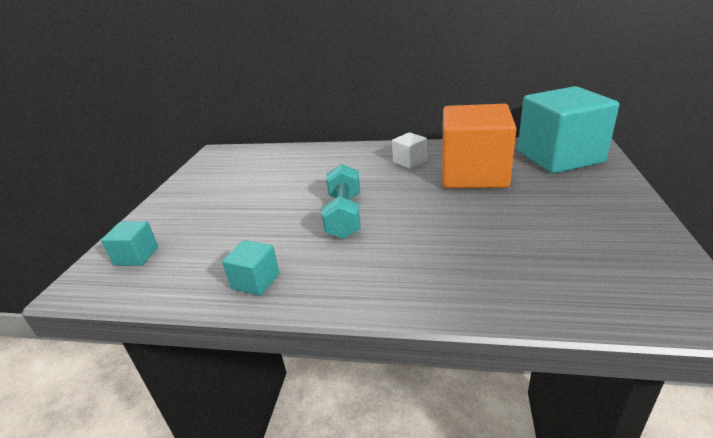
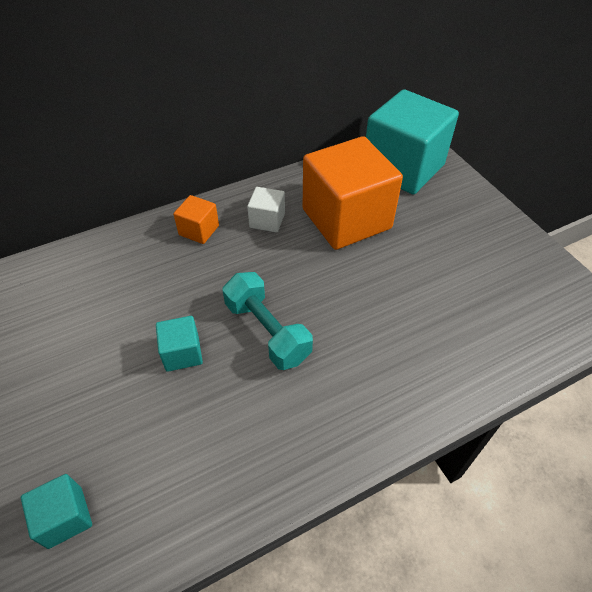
camera: 40 degrees left, 20 degrees up
turquoise cube [222,240,280,296] -> turquoise cube moved to [156,316,203,372]
none -> orange cube [173,195,219,244]

